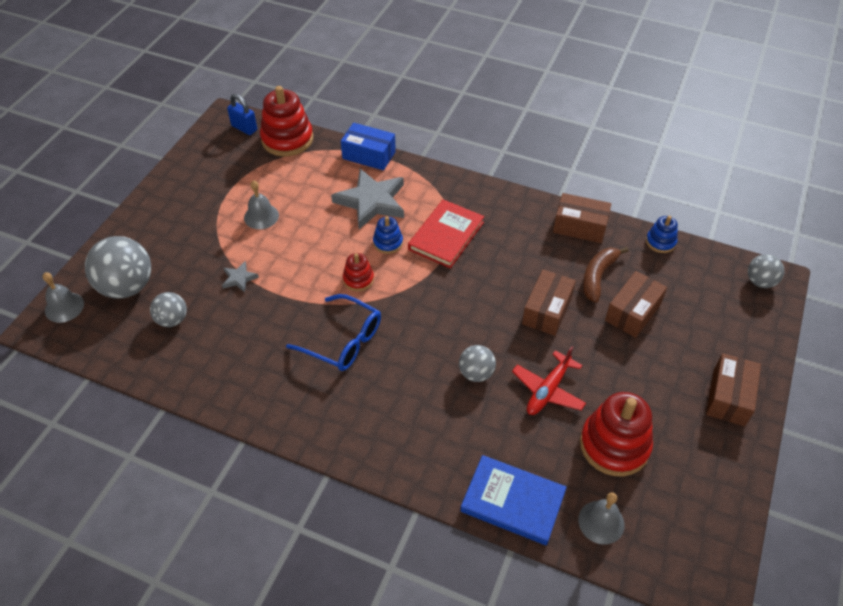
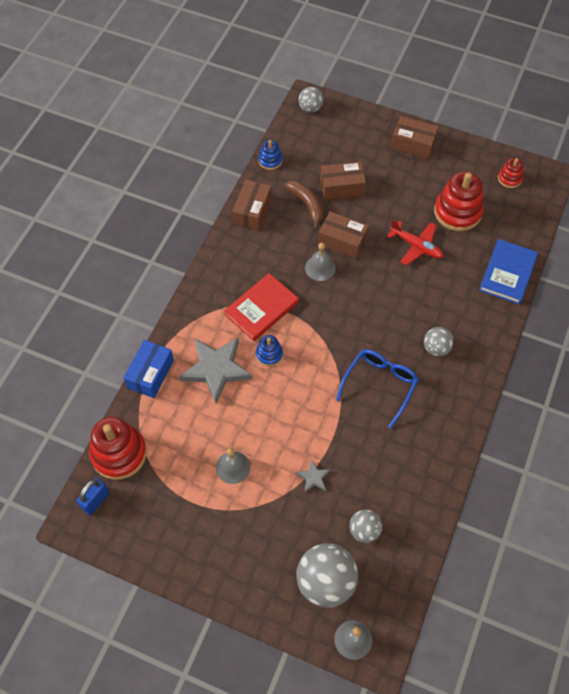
camera: 90 degrees left, 10 degrees up
red stacking toy [343,253,374,291] -> red stacking toy moved to [498,158,523,188]
red book [408,199,484,268] -> red book turned 75 degrees counterclockwise [224,273,299,341]
grey ball [459,345,496,382] -> grey ball moved to [424,327,454,356]
grey bell [578,492,624,545] -> grey bell moved to [305,243,336,281]
brown banana [583,247,628,303] -> brown banana turned 150 degrees counterclockwise [284,181,324,230]
brown box [605,271,667,338] -> brown box turned 45 degrees counterclockwise [320,162,366,200]

